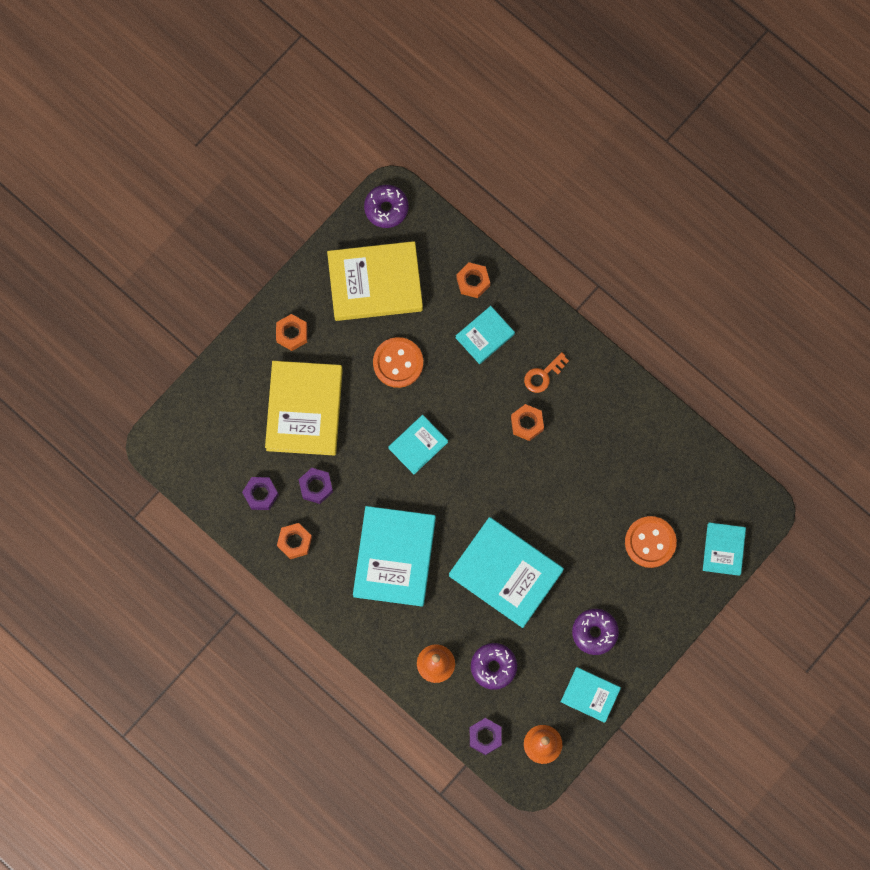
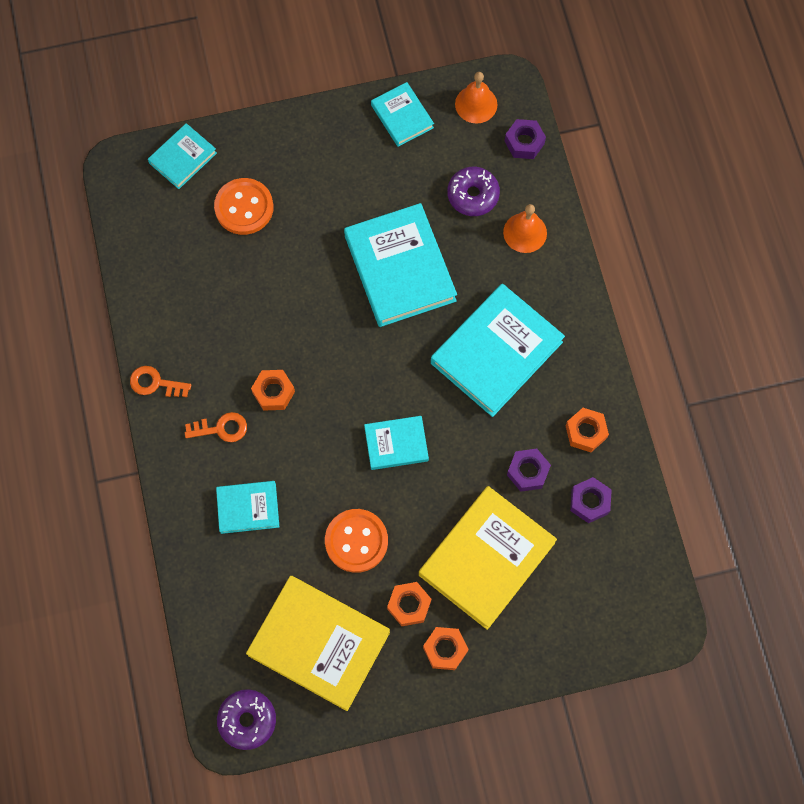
camera: 145 degrees left, 5 degrees down
orange nut [456,262,490,298] -> orange nut moved to [387,582,431,626]
purple donut [572,609,619,655] -> none
none -> orange key [130,366,191,397]

